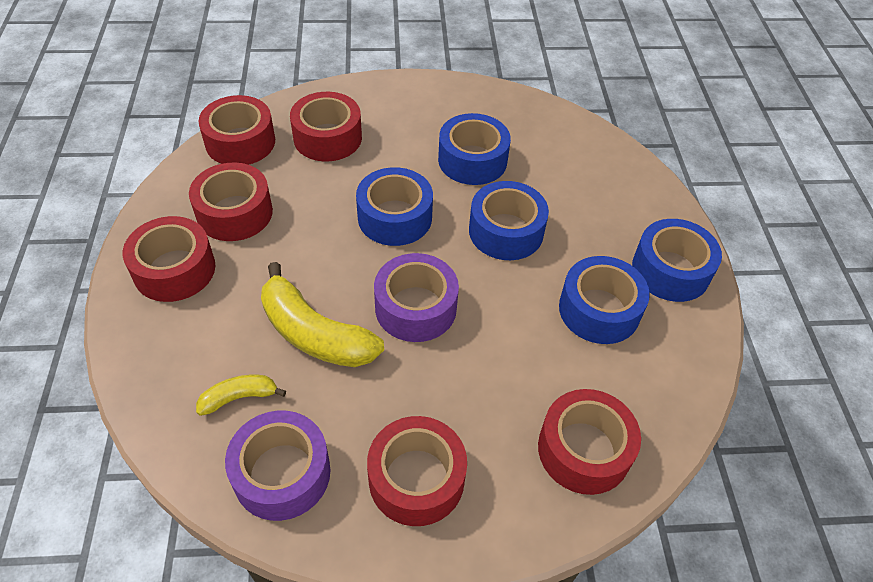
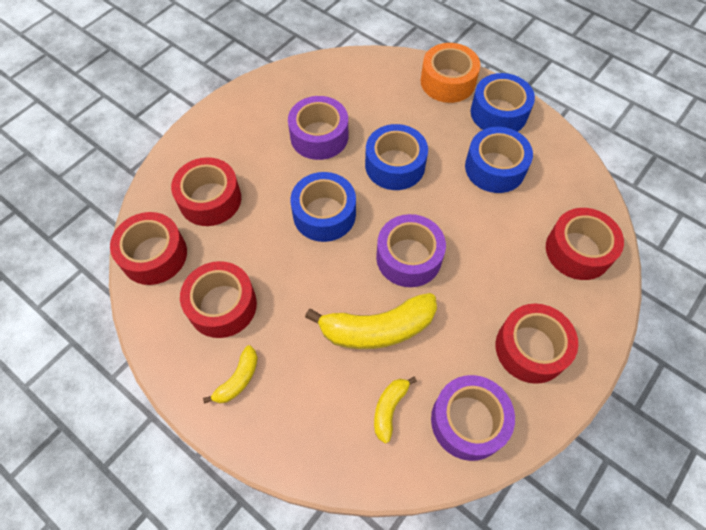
camera: 45 degrees left, 10 degrees up
red tape [123,216,216,302] -> yellow banana [203,345,258,404]
blue tape [438,113,511,185] -> purple tape [288,96,348,160]
none -> orange tape [421,43,480,103]

